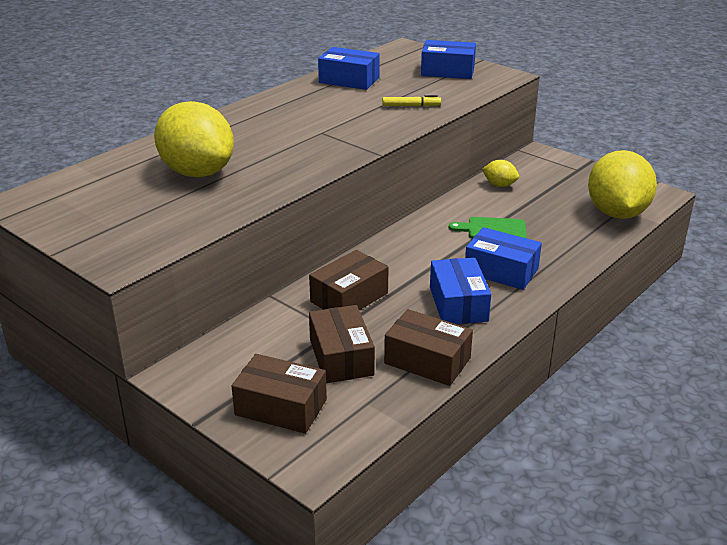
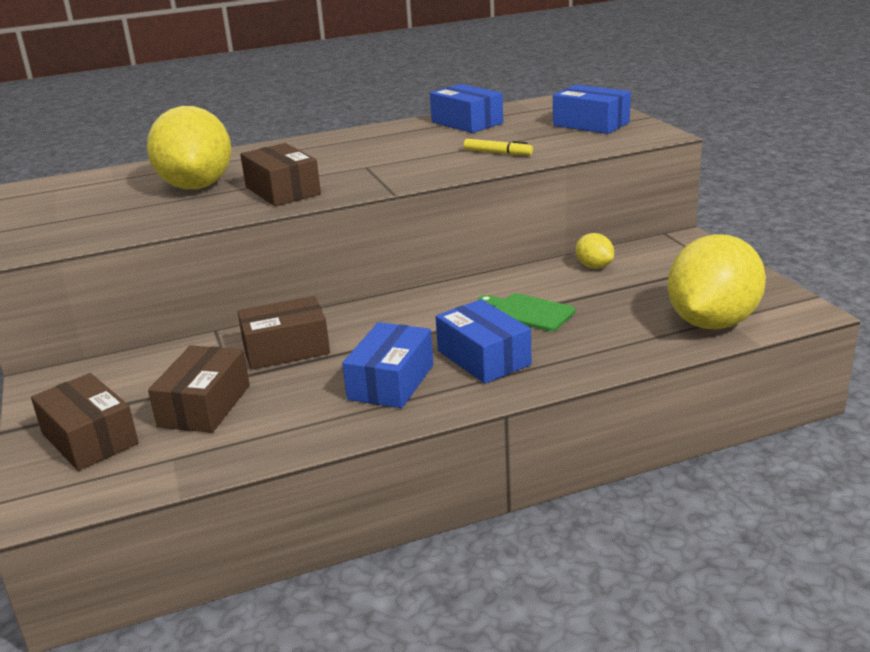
camera: 30 degrees right, 5 degrees down
brown box [384,309,473,386] -> brown box moved to [240,143,321,206]

